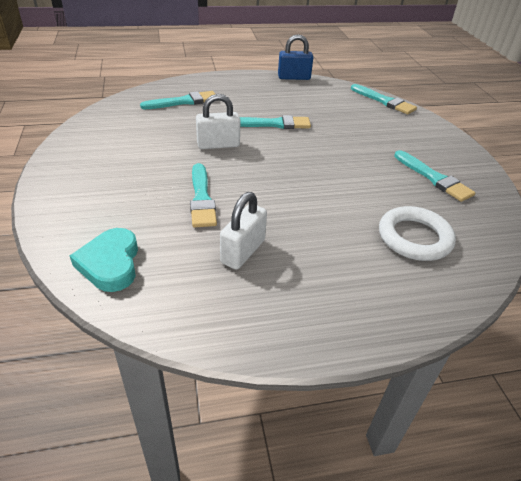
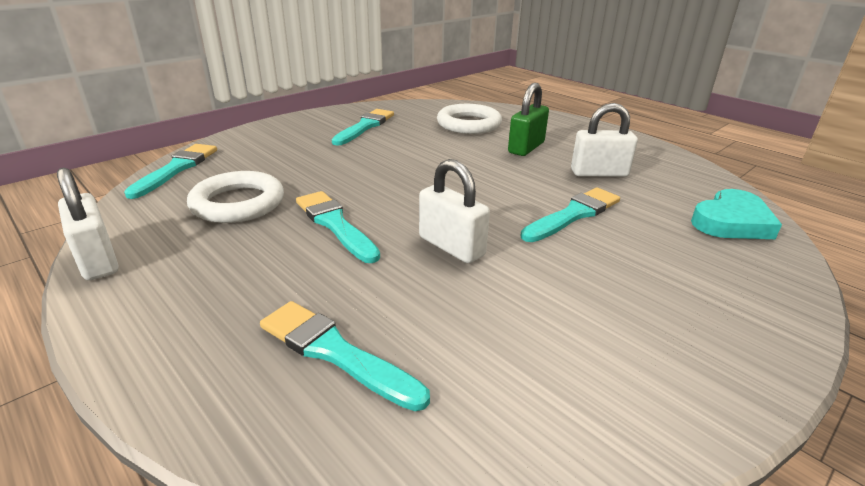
camera: 120 degrees left, 10 degrees down
blue padlock [278,34,313,80] -> white padlock [57,168,119,280]
none -> white ring [187,171,284,223]
none -> green padlock [508,83,549,156]

